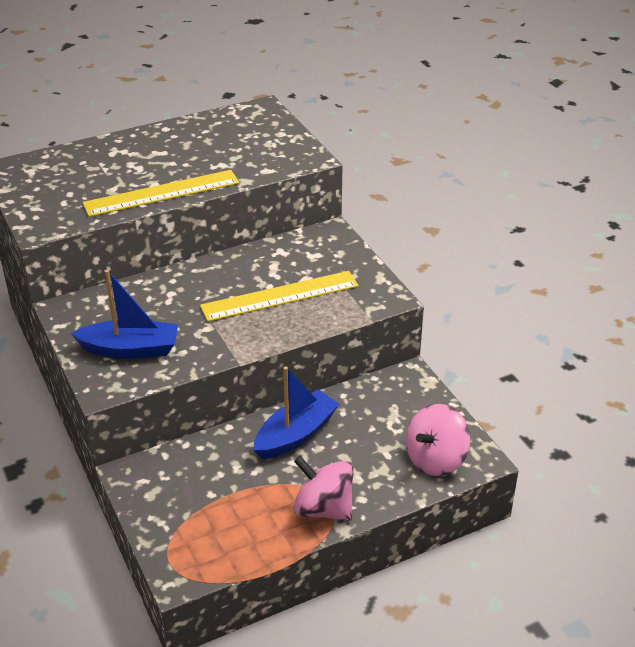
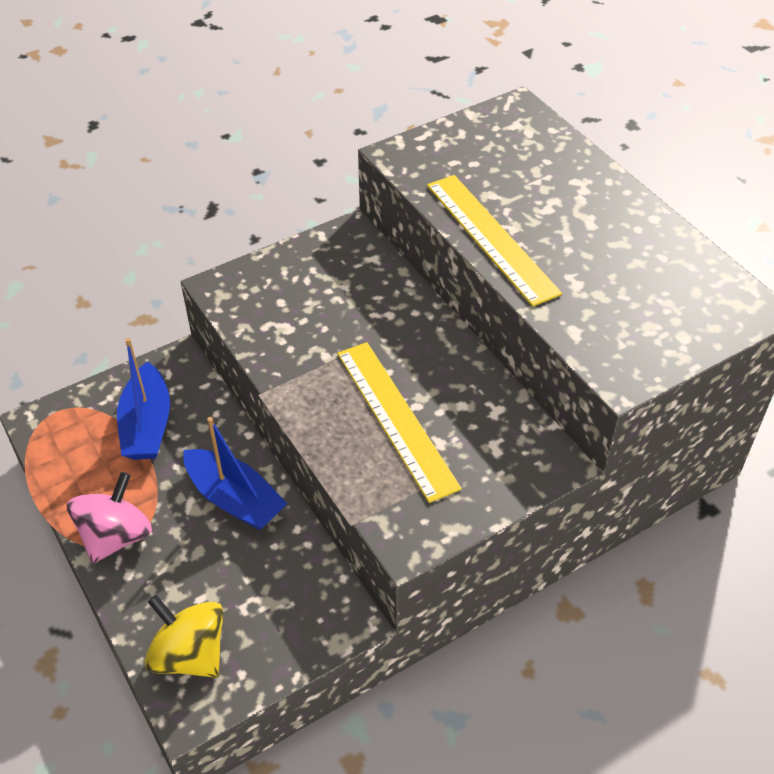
camera: 85 degrees right, 10 degrees up
blue boat [71,270,178,359] -> blue boat moved to [117,338,170,460]
pink spinning top [406,404,470,476] -> yellow spinning top [145,595,224,678]

